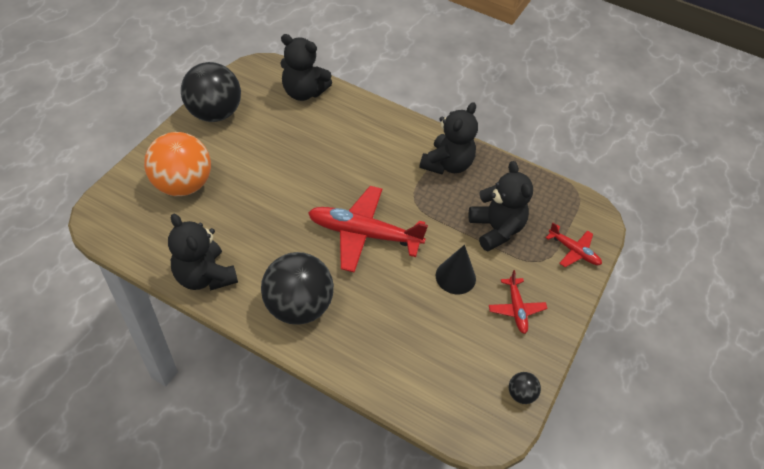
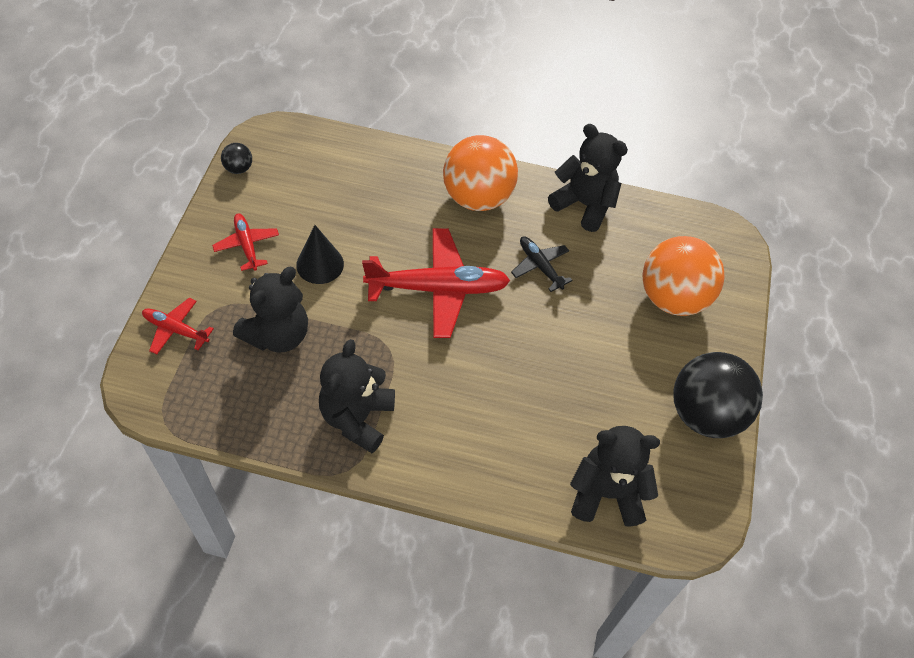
camera: 165 degrees right, 5 degrees up
black ball [261,252,334,325] -> orange ball [443,135,518,211]
black teddy bear [468,161,533,251] -> black teddy bear turned 105 degrees counterclockwise [233,267,308,353]
none -> black plane [511,237,573,292]

